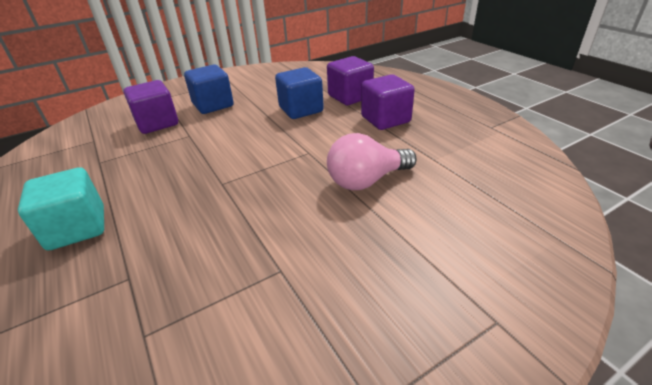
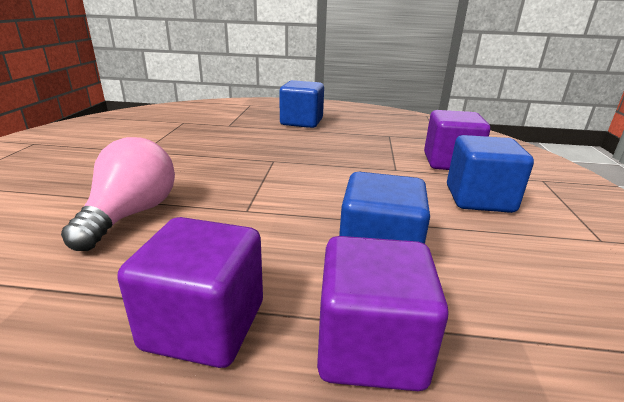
camera: 125 degrees right, 10 degrees down
turquoise cube [18,167,104,250] -> blue cube [279,80,324,128]

